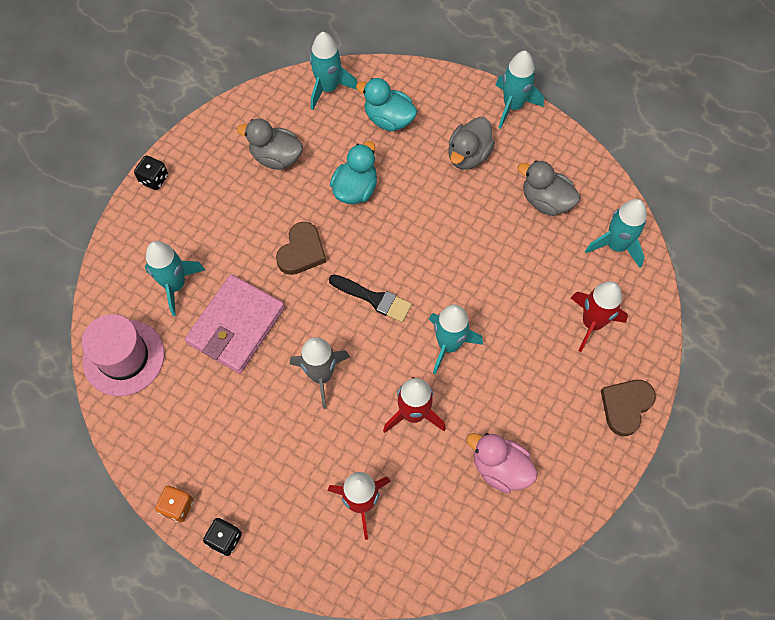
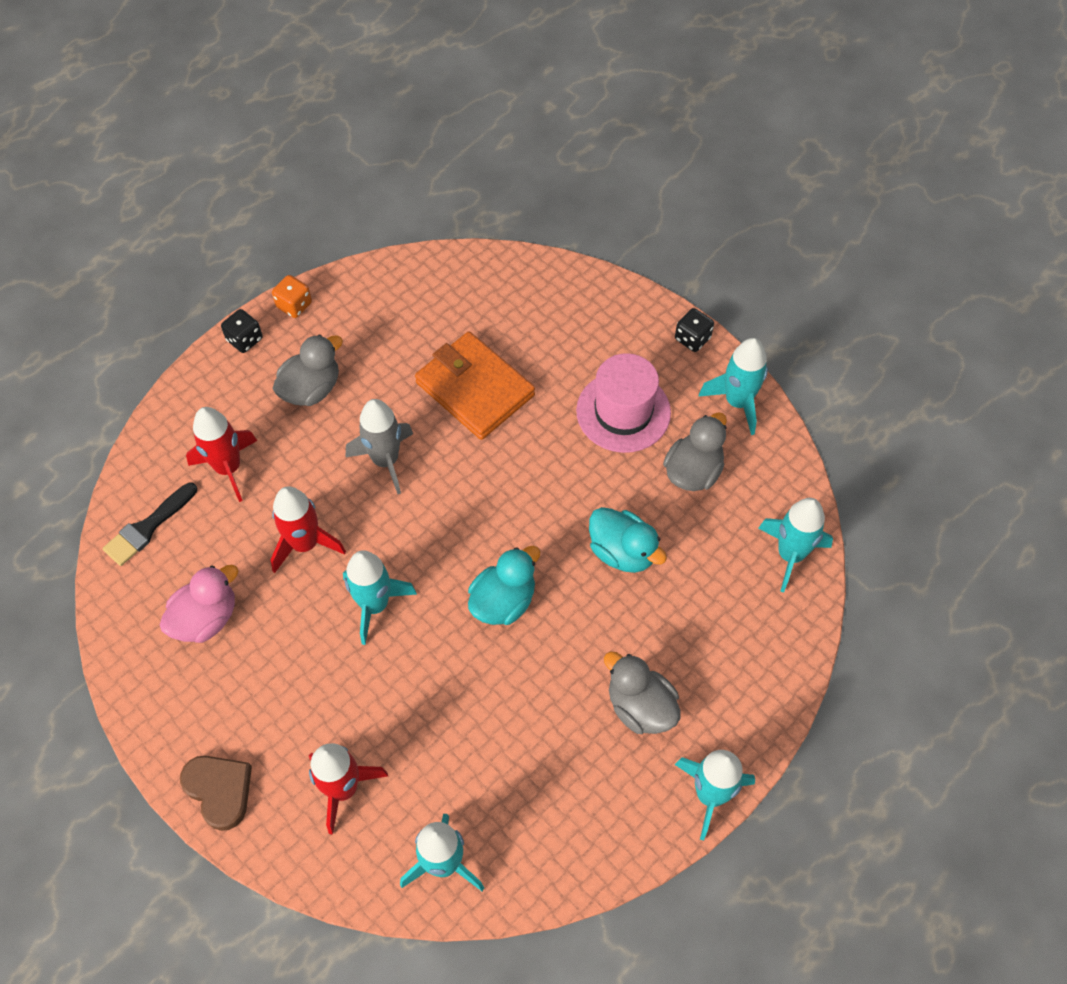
camera: 105 degrees right, 5 degrees down
pink hat [82,314,164,396] -> pink hat moved to [576,353,671,453]
turquoise rocket [145,241,205,316] -> turquoise rocket moved to [698,338,768,435]
pink wallet [185,274,285,373] -> orange wallet [415,332,535,440]
brown heart [276,222,326,275] -> none
black brush [329,275,412,322] -> black brush moved to [102,483,197,566]
turquoise duck [356,78,417,131] -> turquoise duck moved to [468,546,540,625]
grey duck [518,160,580,216] -> grey duck moved to [273,334,343,406]

